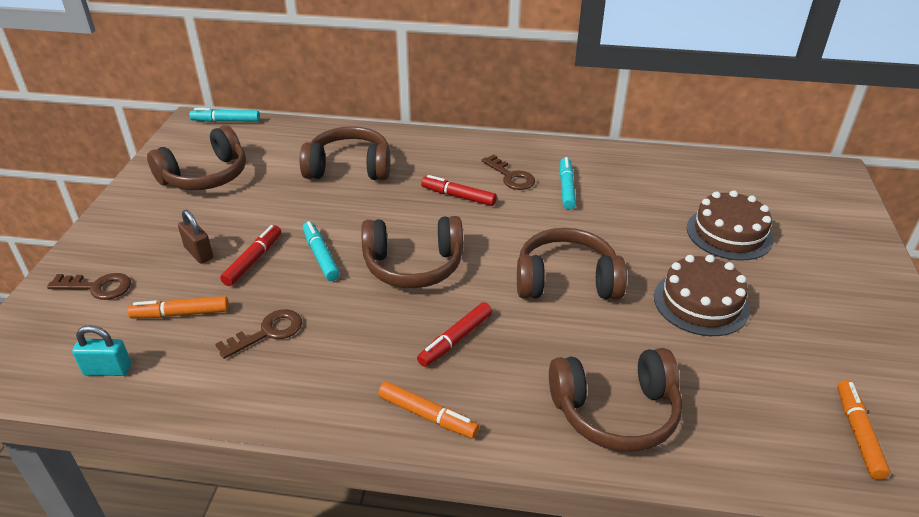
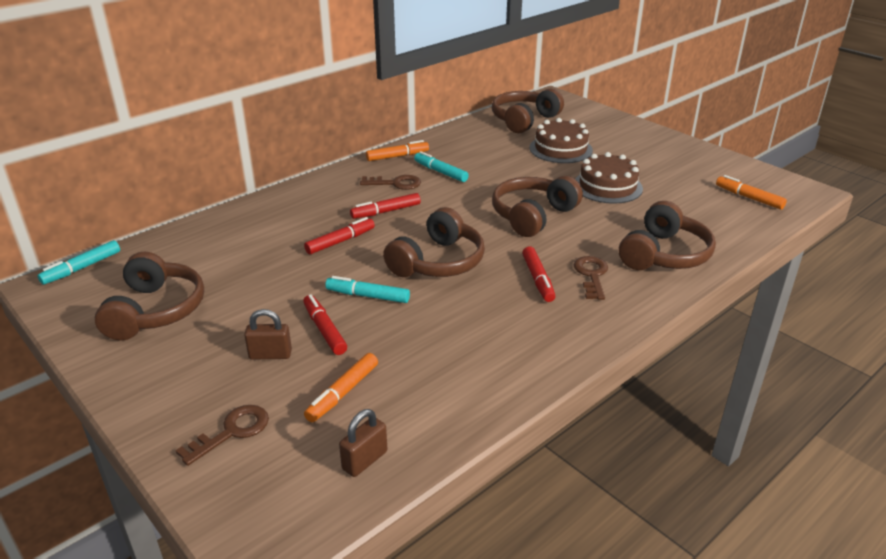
camera: 50 degrees left, 5 degrees down
turquoise padlock [72,325,131,376] -> brown padlock [339,409,387,477]
brown key [215,309,302,359] -> brown key moved to [574,256,608,300]
brown headphones [299,126,390,180] -> brown headphones moved to [492,88,564,133]
orange marker [378,381,479,438] -> orange marker moved to [366,140,429,161]
none -> red marker [304,217,375,254]

